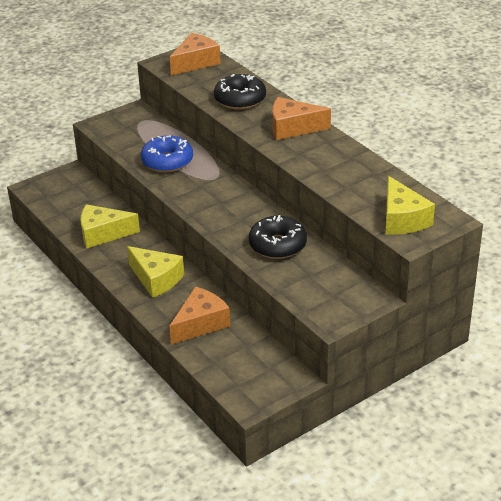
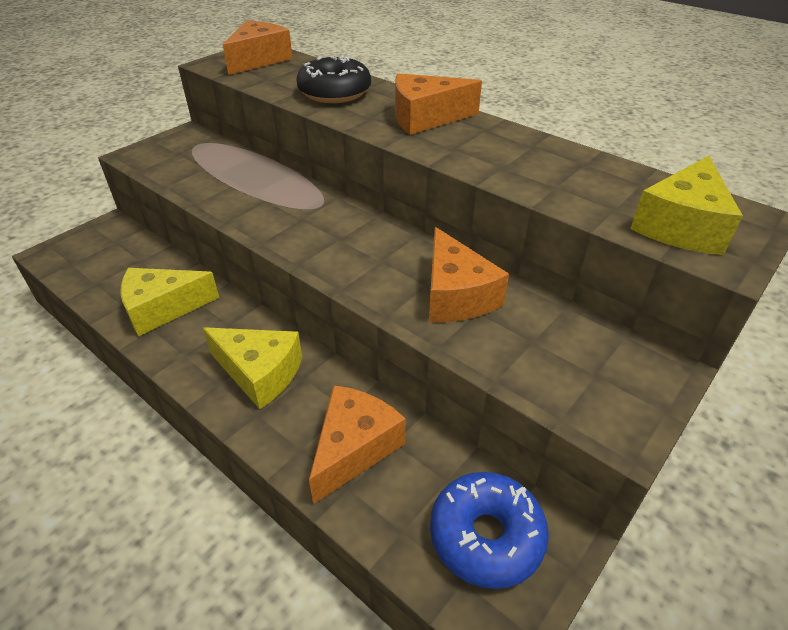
camera: 15 degrees left, 5 degrees up
blue donut [141,135,193,172] -> blue donut moved to [430,472,549,589]
black donut [249,215,307,259] -> orange cheese [429,227,509,322]
yellow cheese [386,176,435,235] -> yellow cheese turned 60 degrees clockwise [630,156,743,255]

